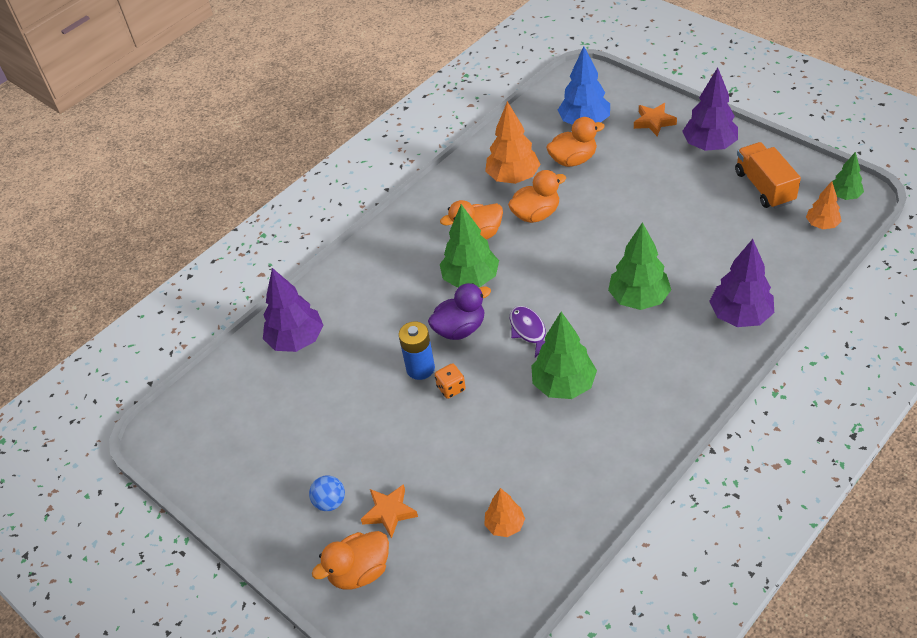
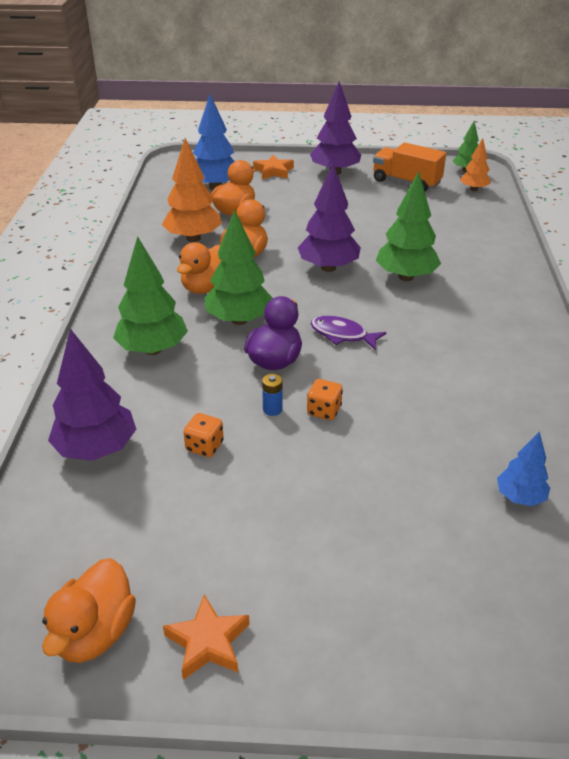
camera: 45 degrees left, 10 degrees down
blue ball [309,476,345,511] -> none
orange duck [312,531,389,590] -> orange duck moved to [42,558,136,663]
orange star [361,484,418,539] -> orange star moved to [163,594,250,680]
blue battery [399,321,435,380] -> blue battery [262,374,283,416], size x0.54
orange tree [485,488,525,537] -> blue tree [497,431,550,506]
green tree [531,312,597,399] -> green tree moved to [113,236,188,355]
purple tree [709,239,774,327] -> purple tree moved to [297,164,361,272]
none -> orange dice [183,413,224,457]

